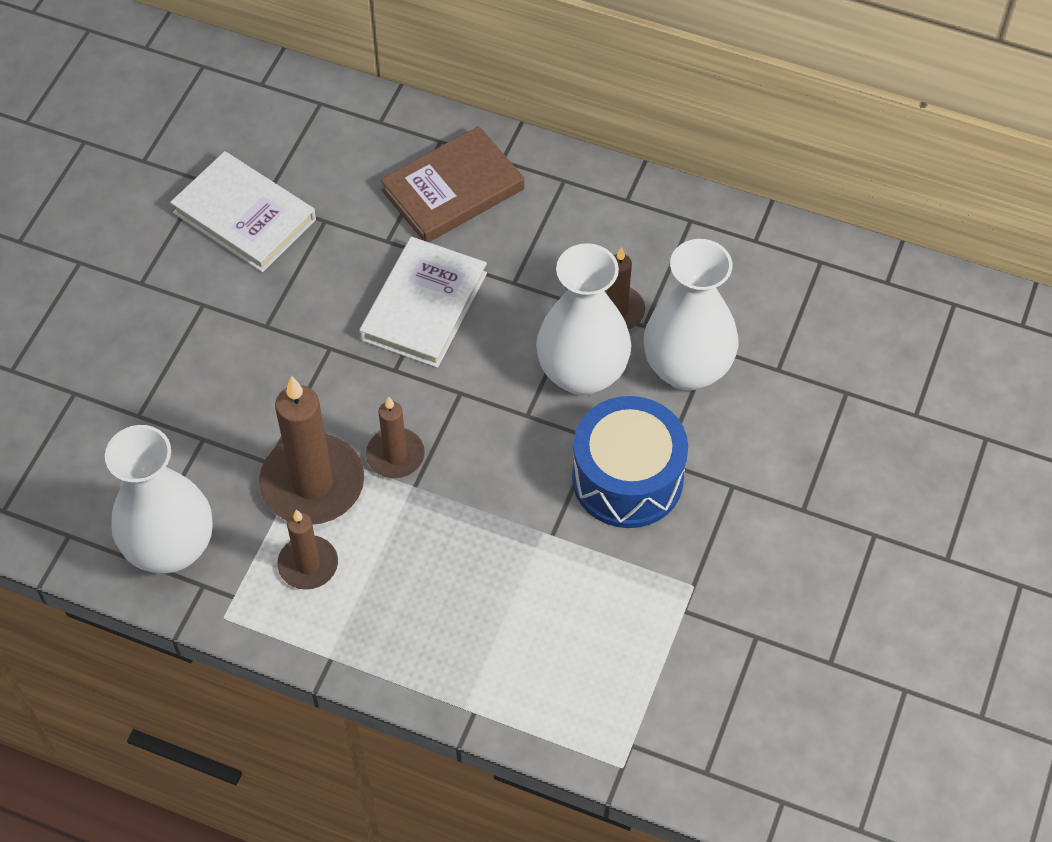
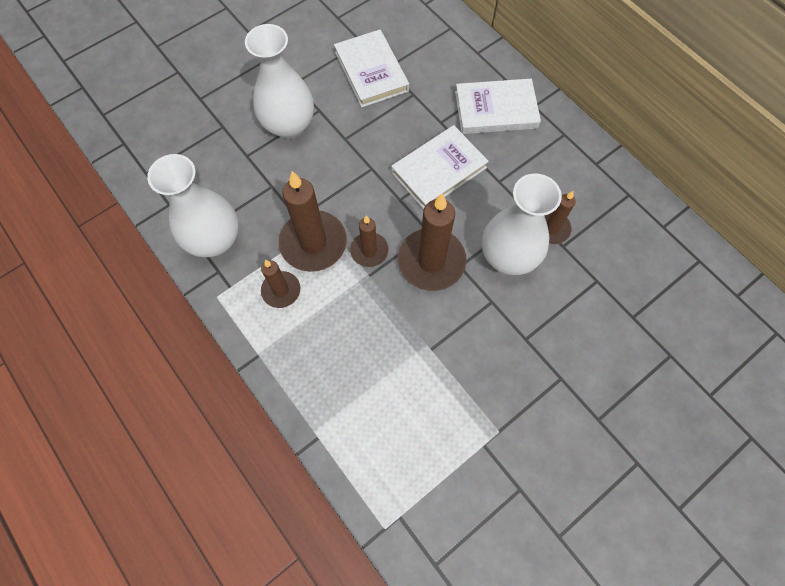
camera: 30 degrees right, 10 degrees up
brown book [381,126,524,242] -> white book [455,79,541,134]
blue drum [572,396,688,528] -> none
white vase [644,239,738,391] -> white vase moved to [245,24,314,139]
none -> brown candle [398,193,466,291]

